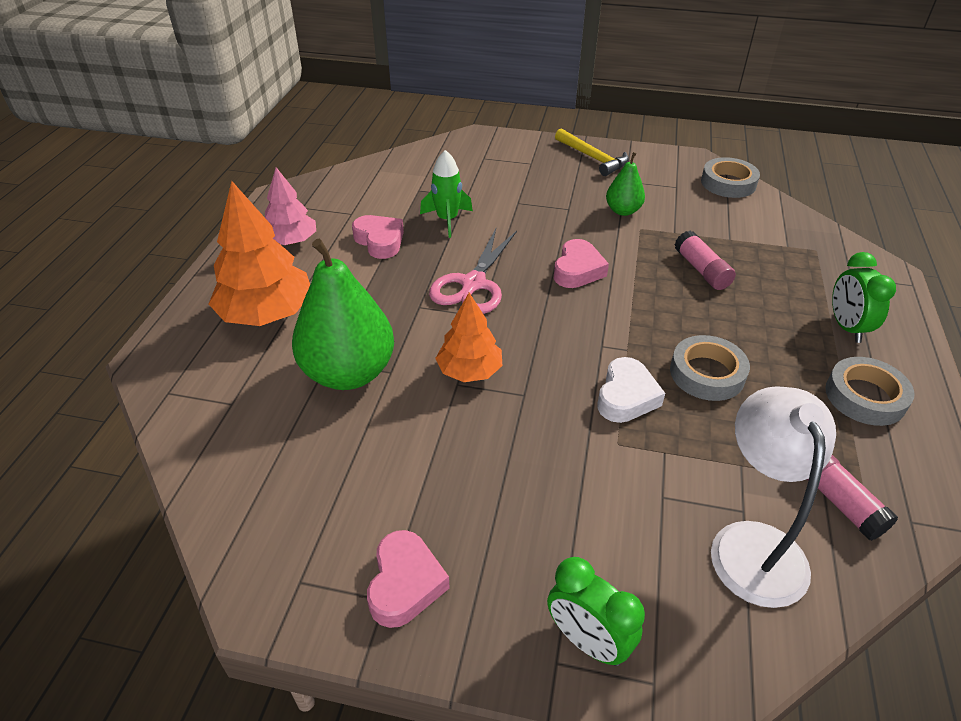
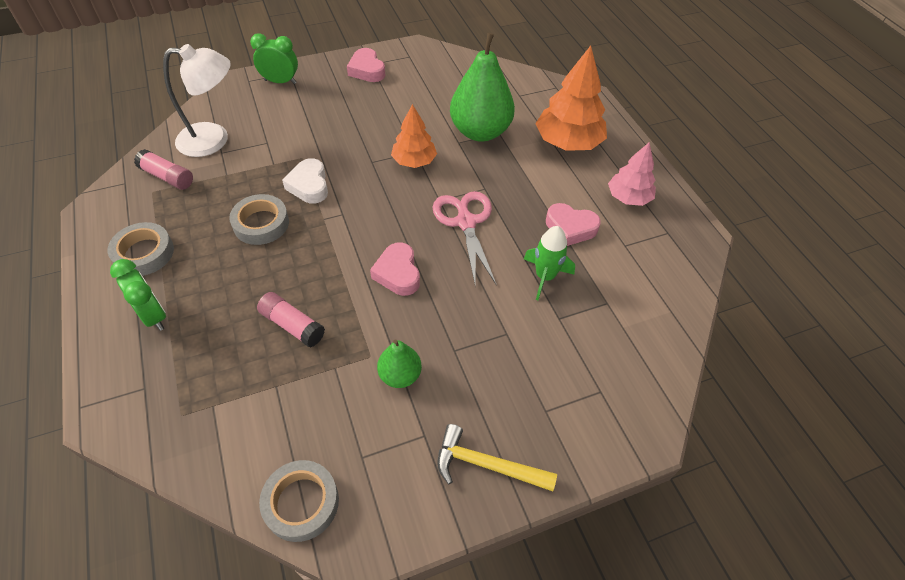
camera: 145 degrees right, 10 degrees up
white lamp [711,386,836,608] -> white lamp turned 60 degrees counterclockwise [163,44,231,157]

